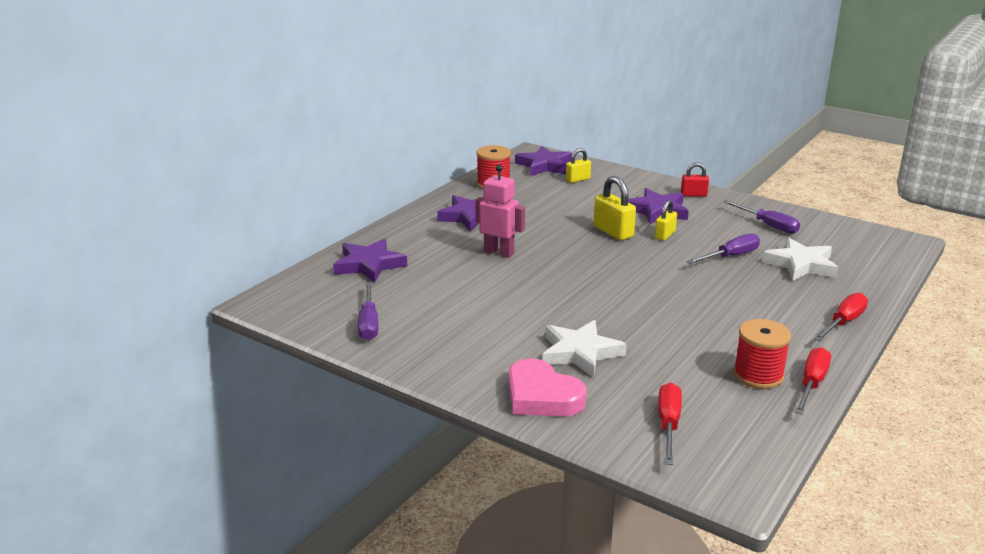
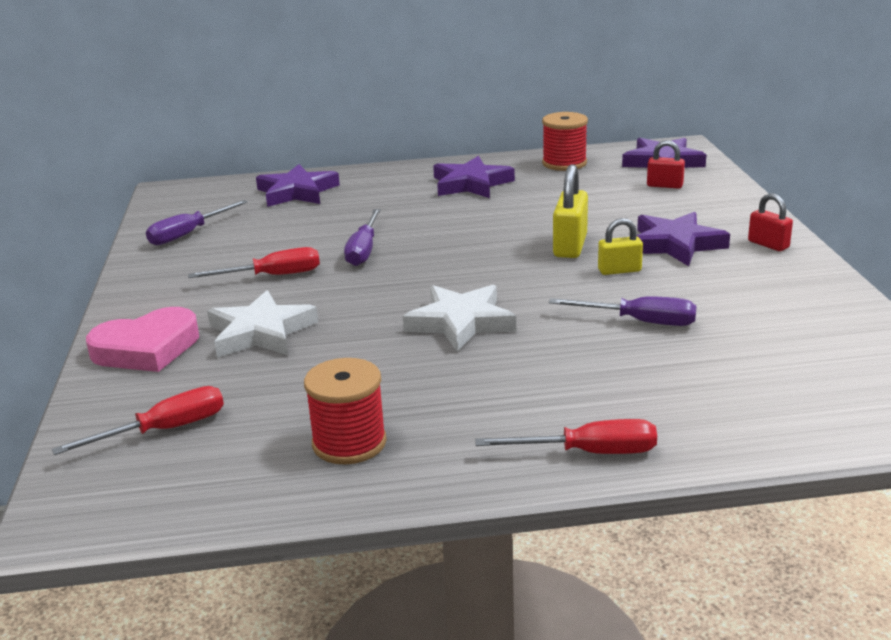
camera: 50 degrees right, 0 degrees up
pink robot [476,165,525,258] -> none
pink heart [509,358,587,417] -> pink heart turned 120 degrees counterclockwise [86,307,199,372]
yellow padlock [566,148,591,183] -> red padlock [647,140,685,189]
purple screwdriver [723,200,800,234] -> purple screwdriver moved to [344,209,381,266]
white star [762,238,839,281] -> white star moved to [403,285,516,352]
red screwdriver [795,347,831,415] -> red screwdriver moved to [188,247,320,278]

